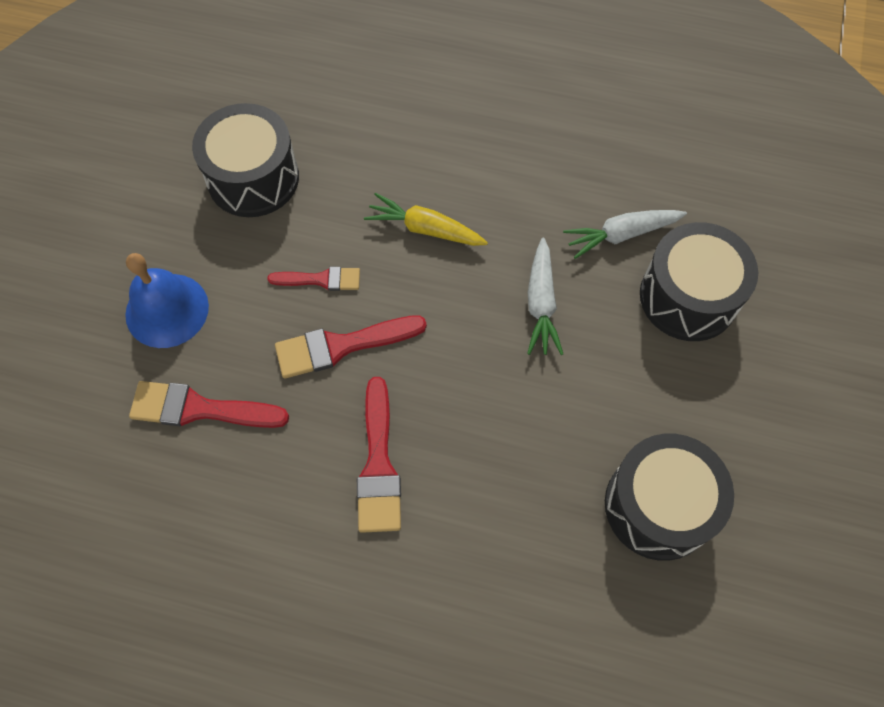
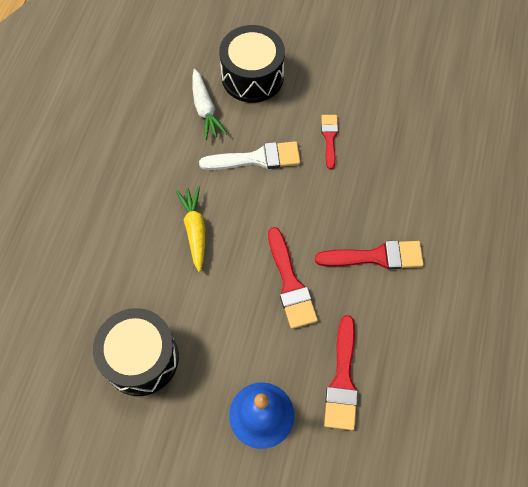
camera: 90 degrees left, 0 degrees up
red brush [267,267,360,291] -> red brush moved to [321,115,338,169]
yellow carrot [364,193,488,246] -> yellow carrot turned 150 degrees clockwise [176,186,205,272]
white carrot [527,237,563,355] -> white brush [199,141,300,170]
black drum [605,434,734,561] -> none

